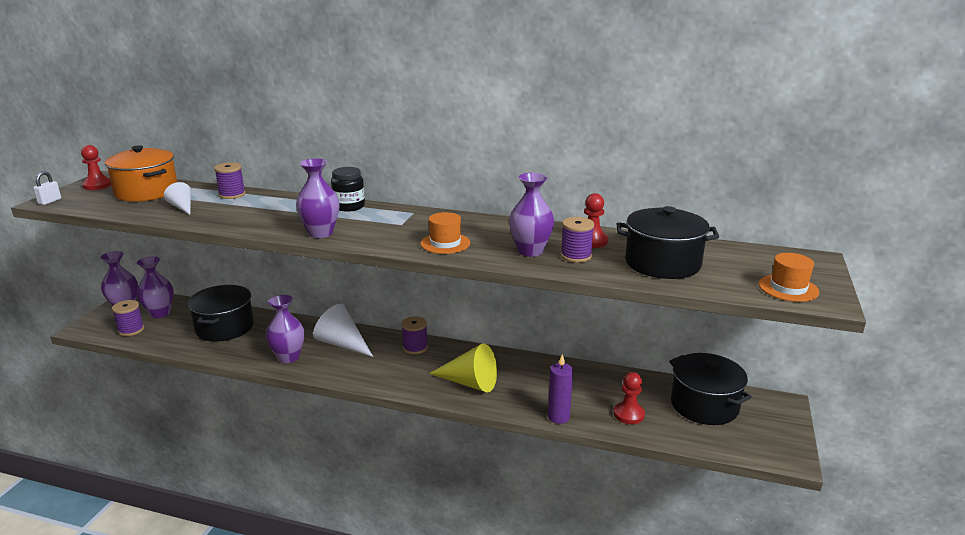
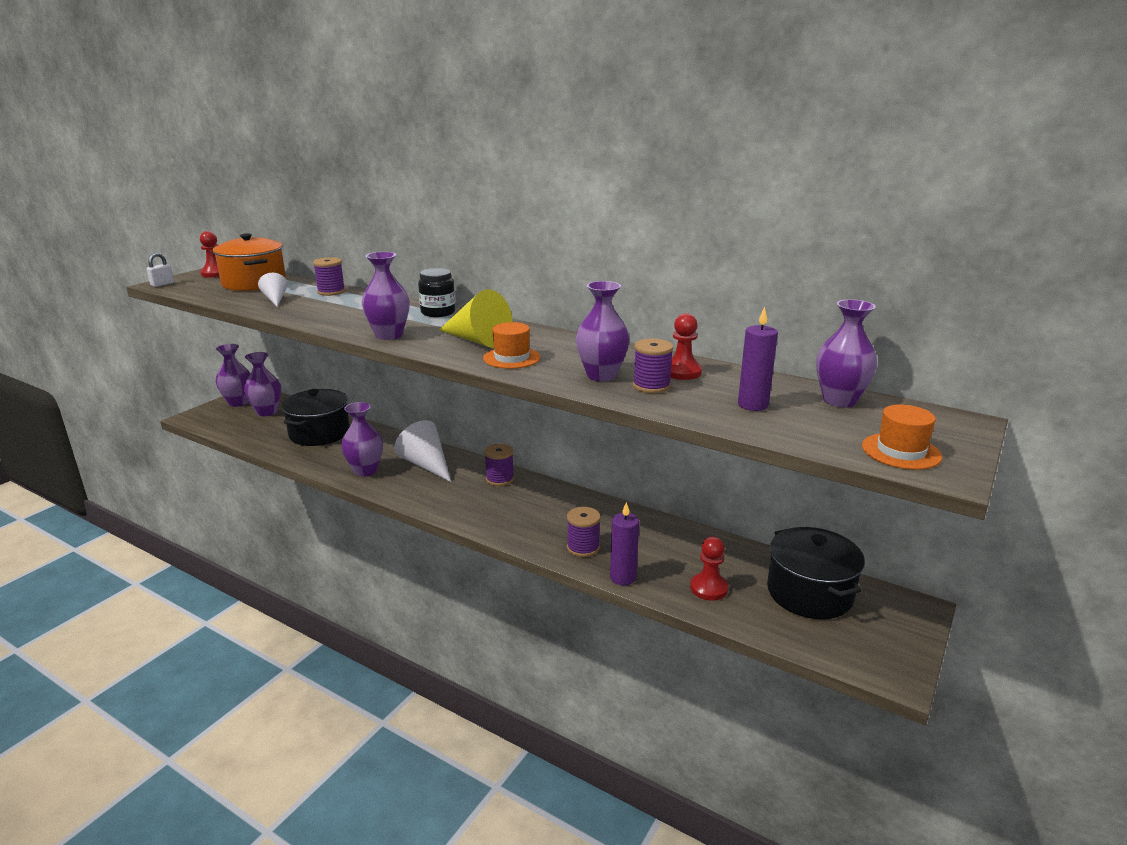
camera: 15 degrees right, 0 degrees up
purple spool [112,300,144,336] -> purple spool moved to [567,507,600,557]
yellow cone [429,343,497,393] -> yellow cone moved to [439,289,513,348]
black pot [617,206,719,279] -> purple candle [738,307,778,411]
none -> purple vase [816,299,877,407]

